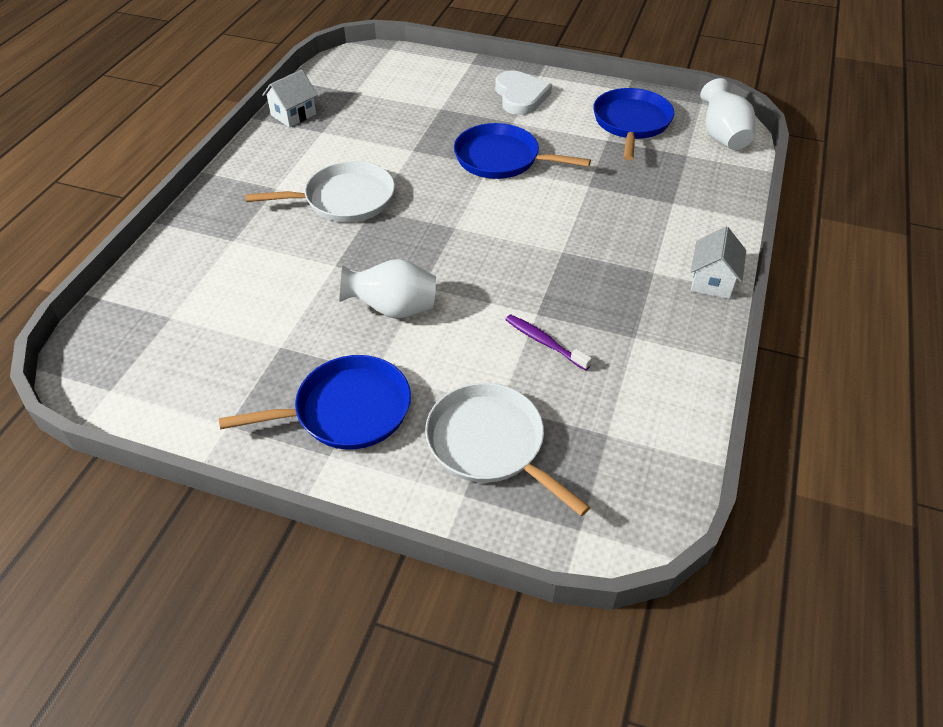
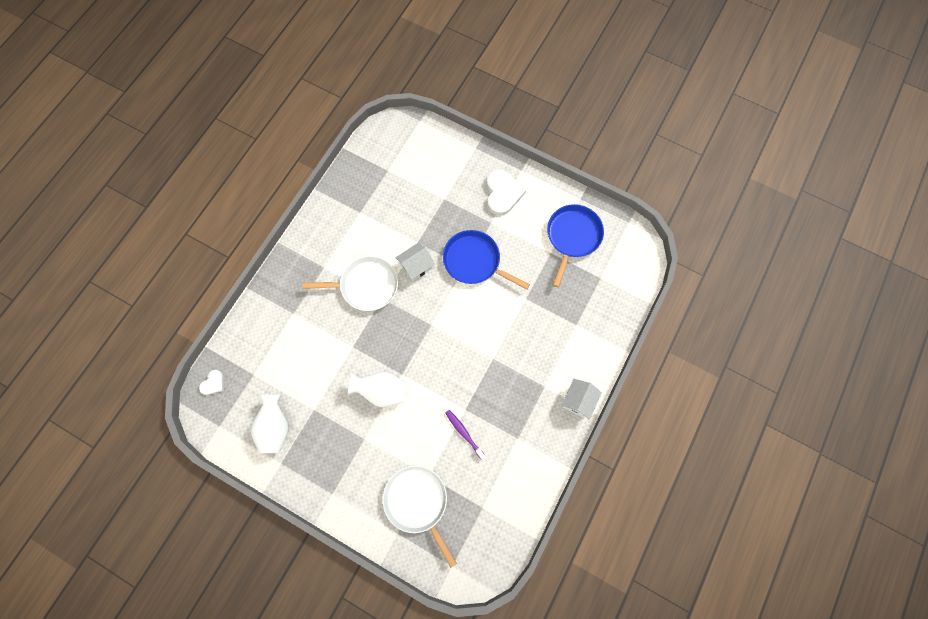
camera: 10 degrees right, 25 degrees up
blue pan [219,355,411,450] -> none
white house [262,69,318,127] -> white house moved to [395,242,435,282]
white vase [700,78,755,150] -> white vase moved to [251,395,289,453]
none -> white heart [199,370,224,395]

